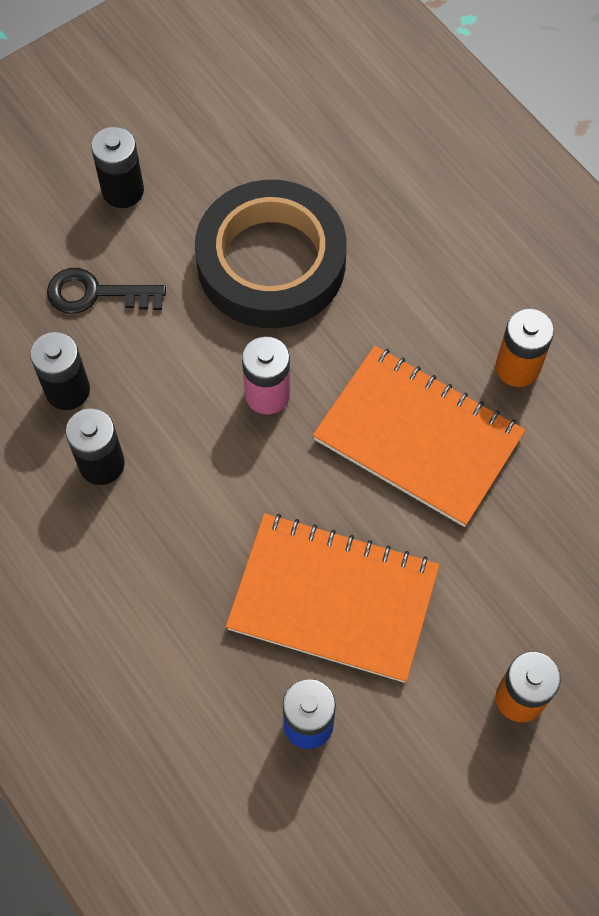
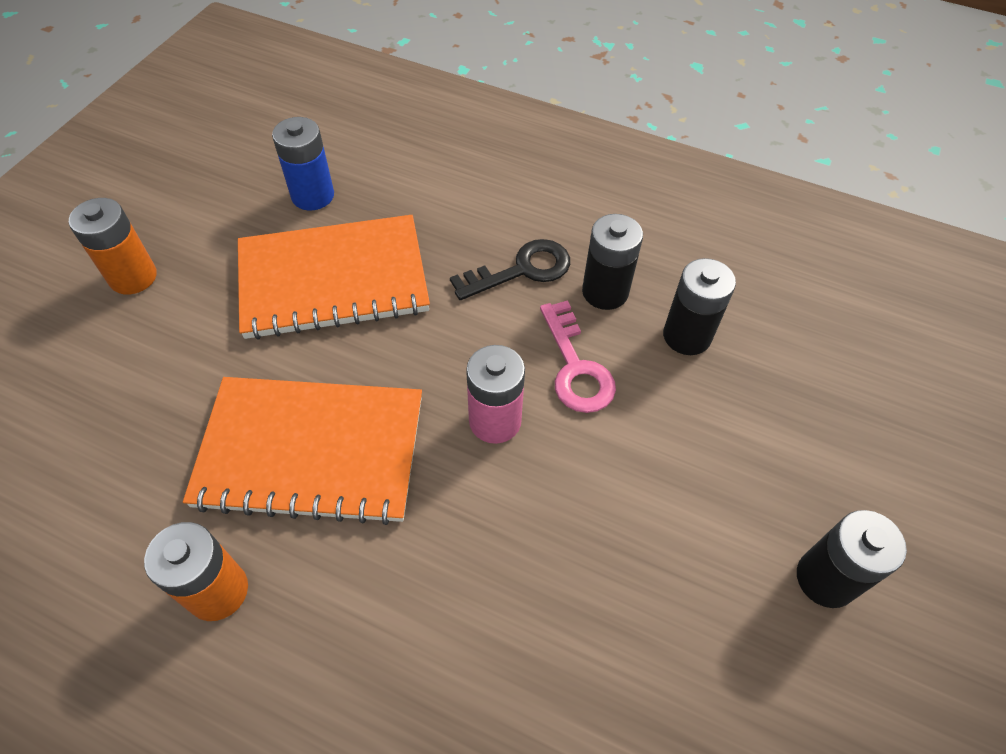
camera: 150 degrees right, 10 degrees down
black key [47,268,166,314] -> black key moved to [450,239,570,300]
black tape [195,180,347,328] -> none
none -> pink key [540,300,616,413]

